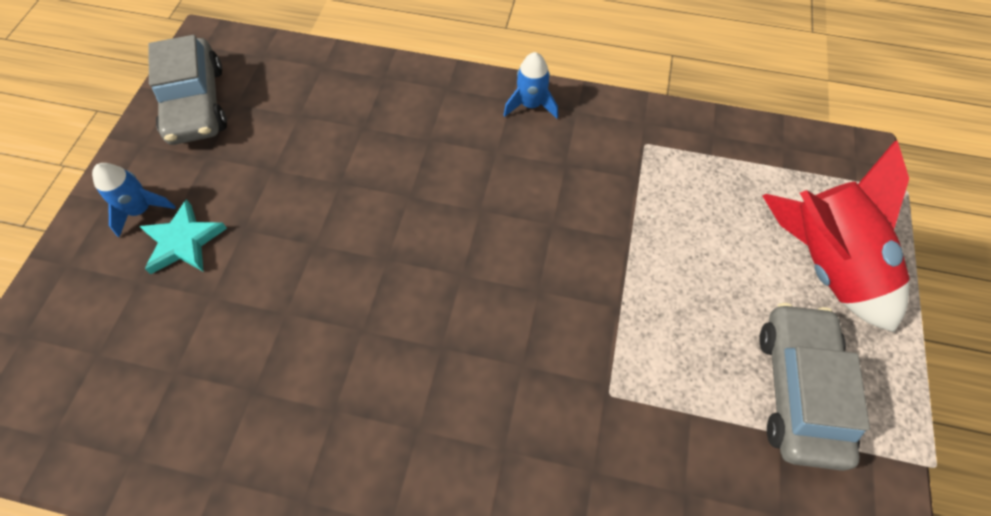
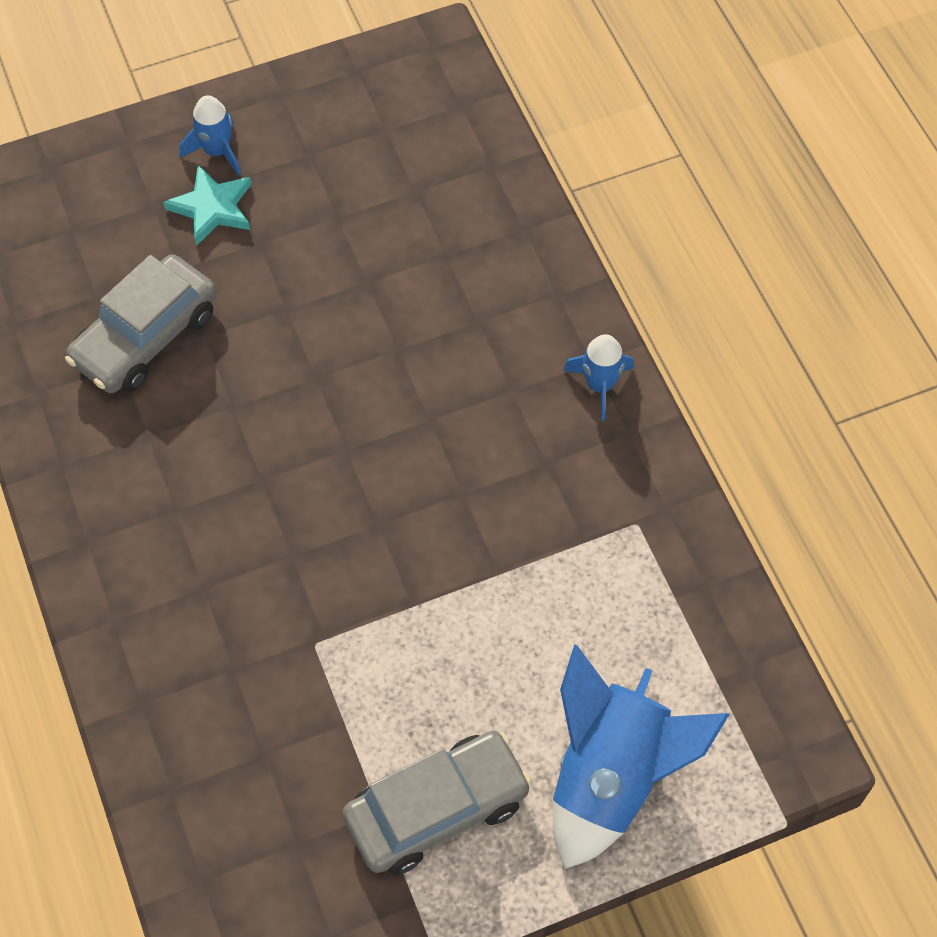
camera: 55 degrees right, 0 degrees up
grey car [148,35,227,145] -> grey car moved to [65,254,217,393]
red rocket [763,141,910,332] -> blue rocket [553,644,730,869]

